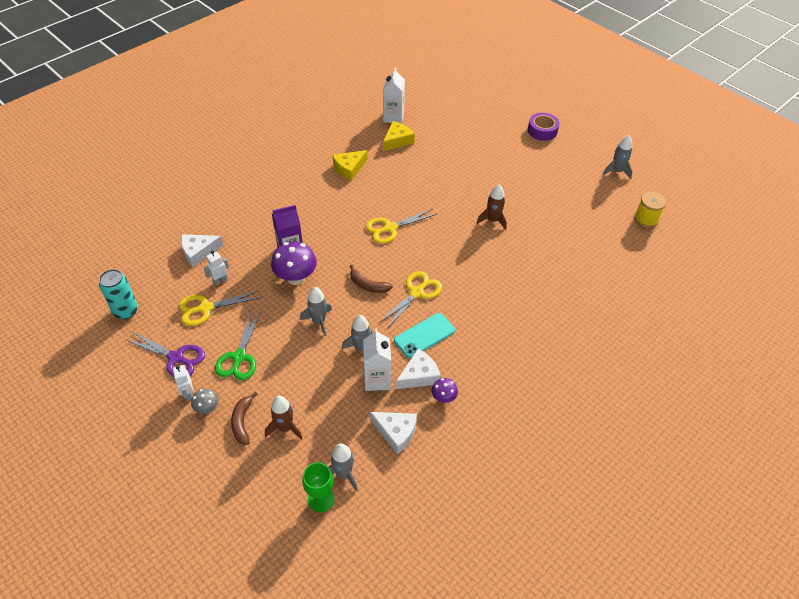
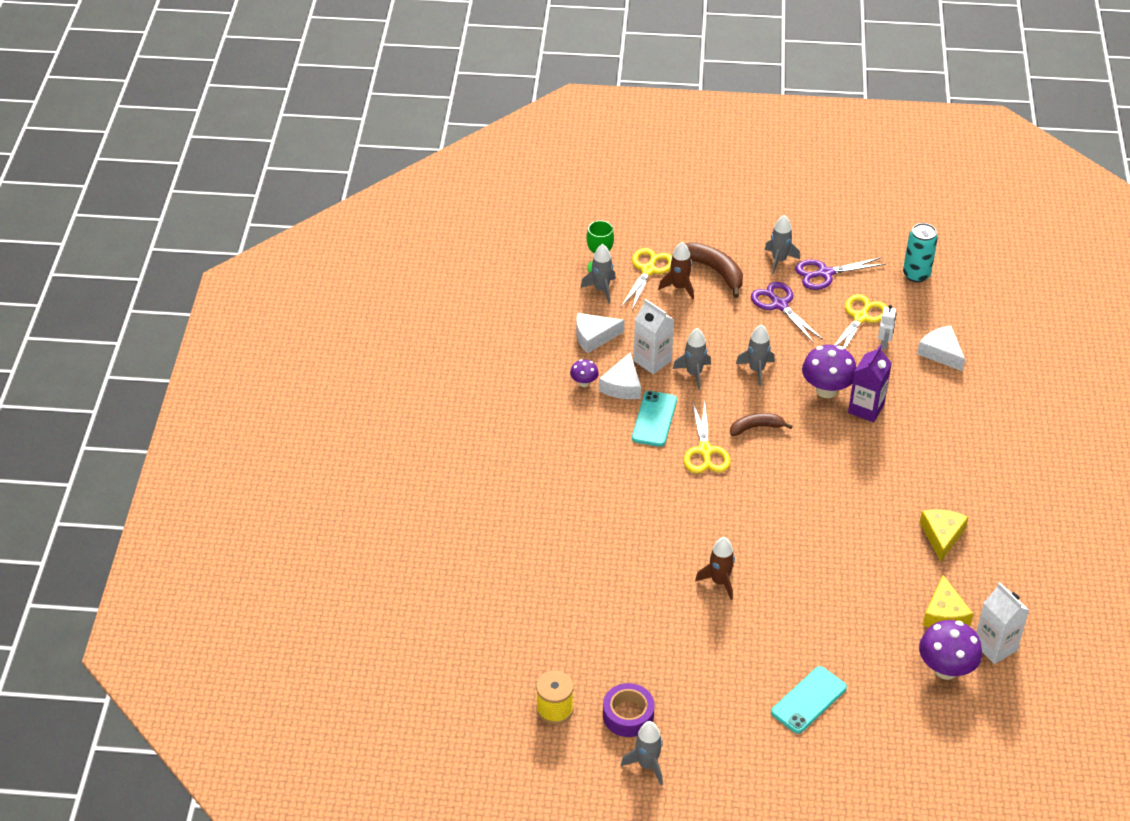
camera: 140 degrees right, 5 degrees down
white robot [173,365,193,401] -> grey rocket [765,215,800,274]
white cheese [181,234,223,267] -> white cheese turned 60 degrees counterclockwise [917,326,965,371]
grey mushroom [191,389,219,414] -> none
green scissors [215,311,261,380] -> purple scissors [751,282,823,343]
brown banana [231,392,258,445] -> brown banana [685,242,743,298], size x1.54
yellow scissors [366,209,437,244] -> yellow scissors moved to [621,248,672,310]
purple tape [528,113,560,141] -> purple tape moved to [603,683,655,737]
none -> turquoise phone [771,666,847,734]
none -> purple mushroom [919,620,982,680]

